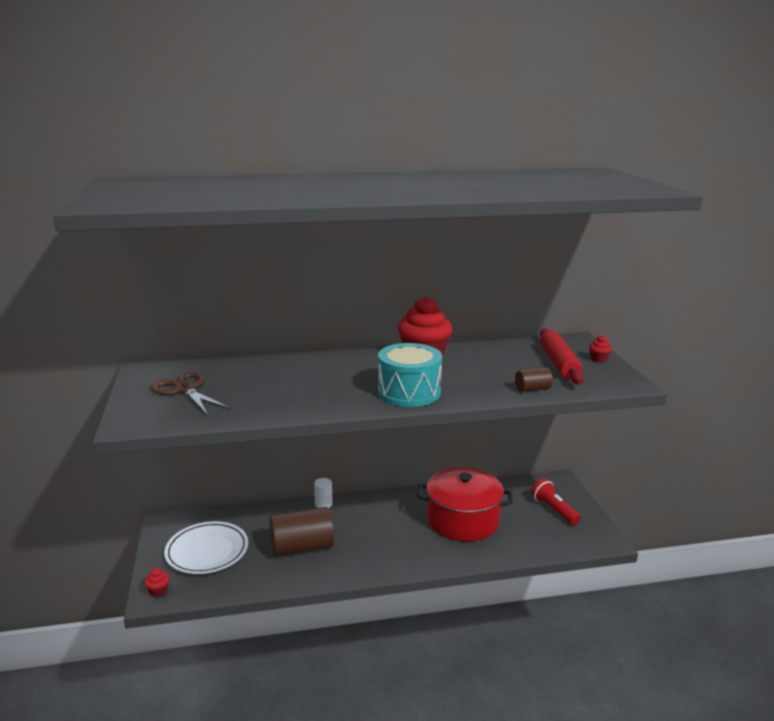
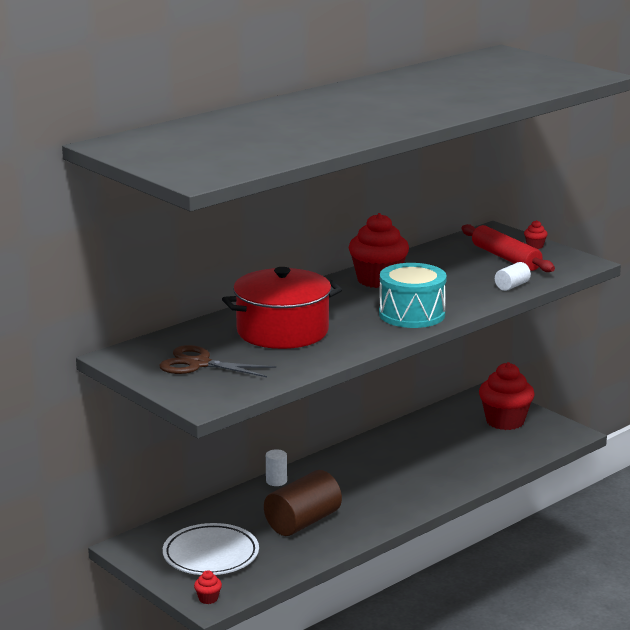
camera: 30 degrees left, 0 degrees up
red pot [417,467,513,541] -> red pot moved to [222,267,342,349]
brown cylinder [515,368,553,392] -> white cylinder [495,262,531,291]
red flashlight [531,478,581,525] -> red cupcake [479,362,534,430]

